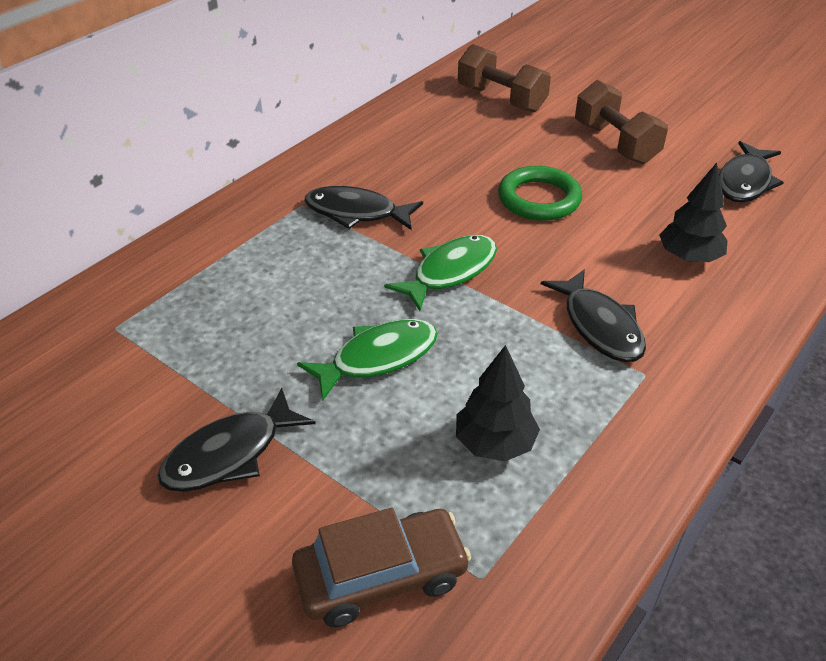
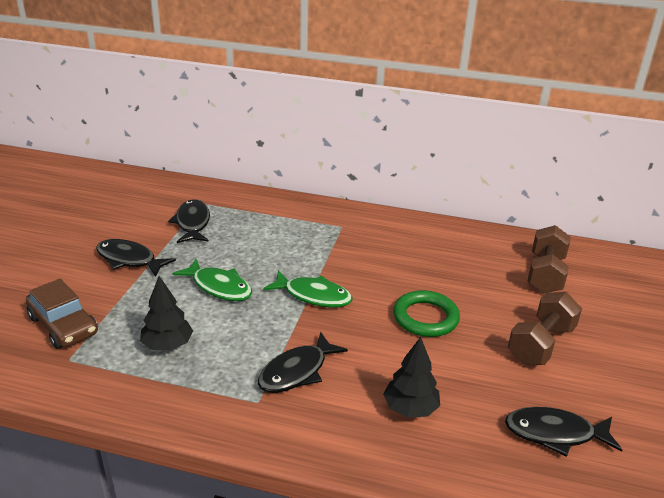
camera: 65 degrees right, 10 degrees down
black fish [304,186,423,230] -> black fish moved to [168,199,210,243]

